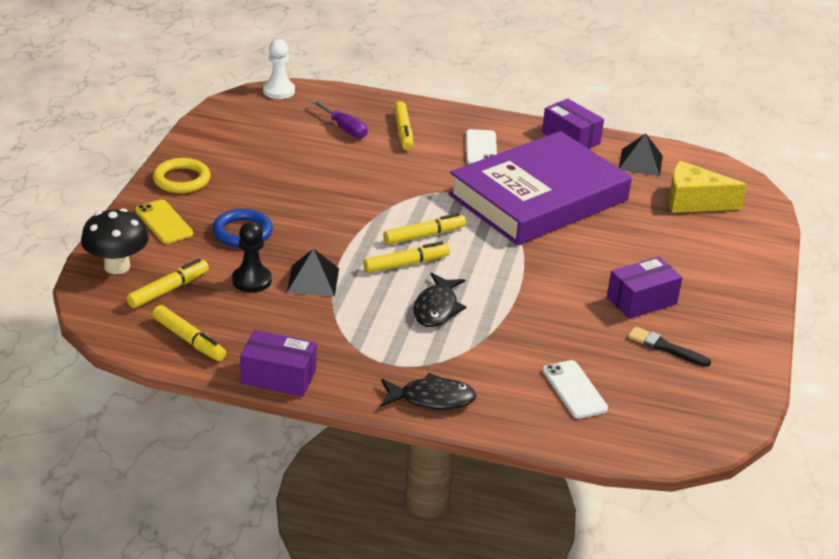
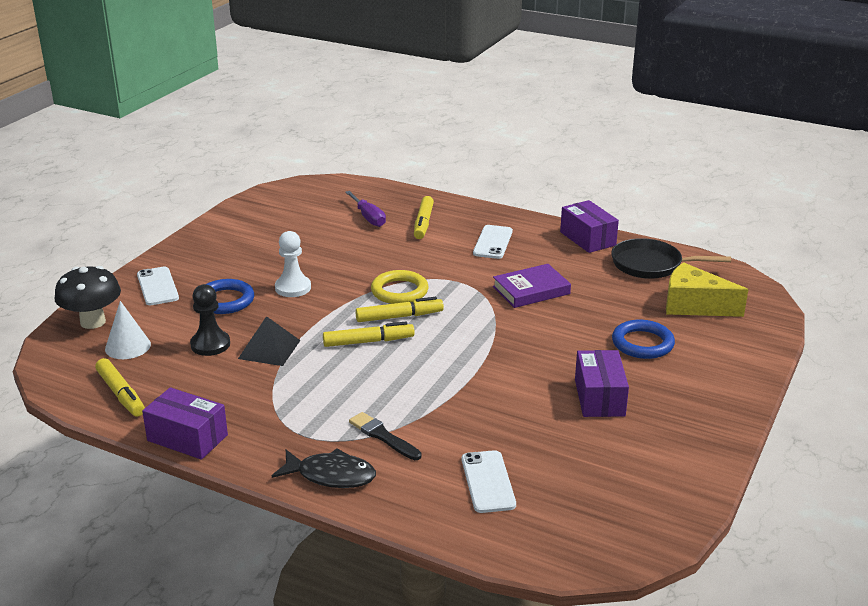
camera: 15 degrees right, 5 degrees down
yellow marker [126,259,209,308] -> white cone [105,301,151,359]
yellow phone [135,199,193,244] -> white phone [137,266,179,305]
yellow ring [153,158,211,193] -> yellow ring moved to [371,270,429,304]
white pawn [263,39,295,99] -> white pawn moved to [275,231,311,297]
black fish [413,273,466,327] -> none
purple book [448,131,632,246] -> purple book [493,264,571,308], size x0.42
purple box [607,257,683,319] -> purple box turned 75 degrees counterclockwise [575,350,629,417]
black pyramid [619,133,663,176] -> black pan [611,238,731,279]
black brush [628,326,711,367] -> black brush moved to [349,412,421,460]
none -> blue ring [612,320,675,359]

